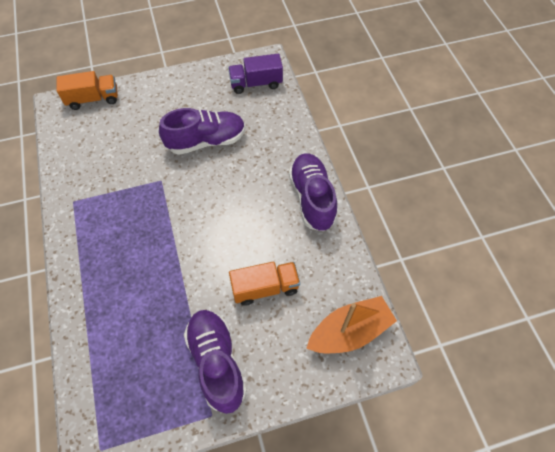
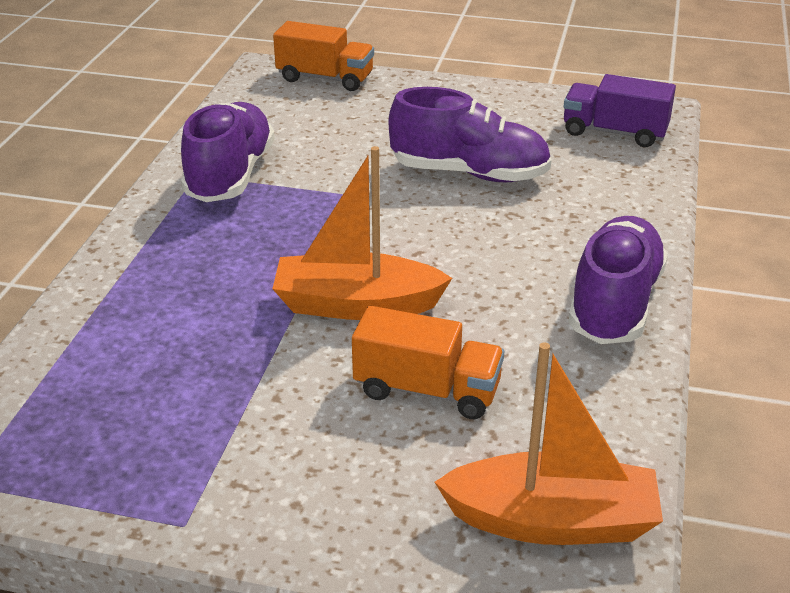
camera: 30 degrees right, 25 degrees down
purple shoe [184,310,247,414] -> purple shoe moved to [181,102,275,202]
none -> orange boat [272,146,452,320]

